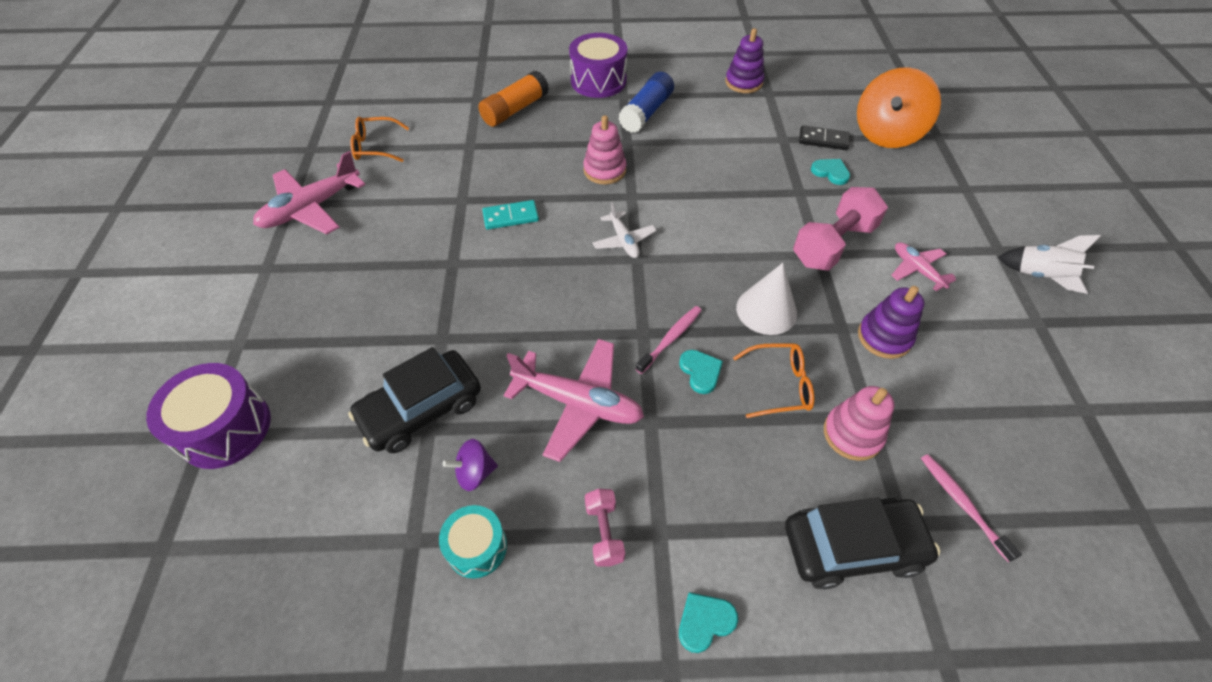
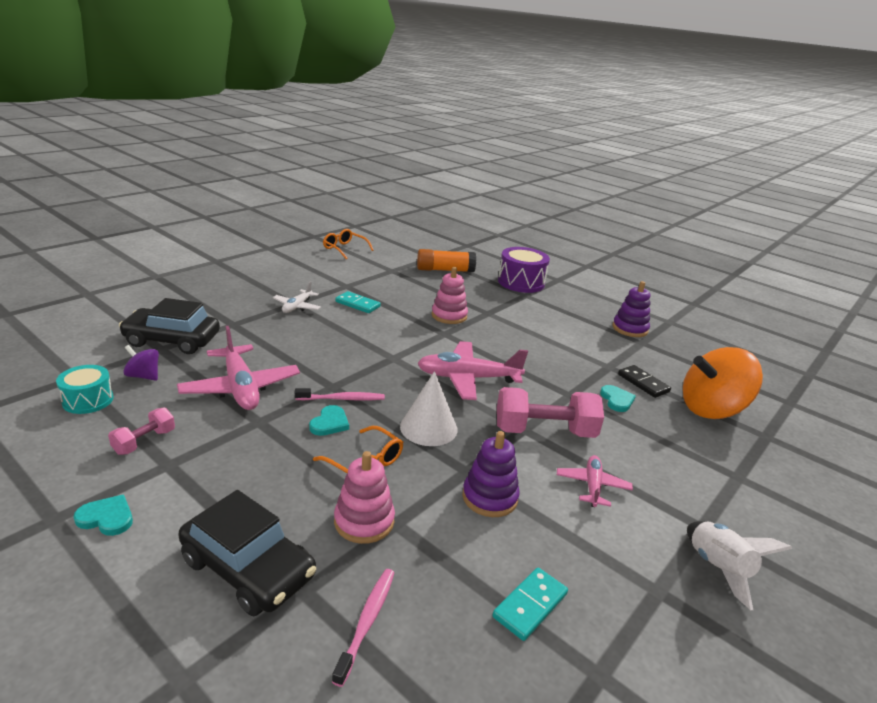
camera: 40 degrees right, 25 degrees down
purple drum [146,363,271,469] -> none
pink plane [253,151,366,235] -> pink plane moved to [417,341,528,400]
white plane [592,202,657,258] -> white plane moved to [273,281,321,313]
blue glue stick [618,72,674,133] -> none
none -> turquoise domino [493,568,568,641]

